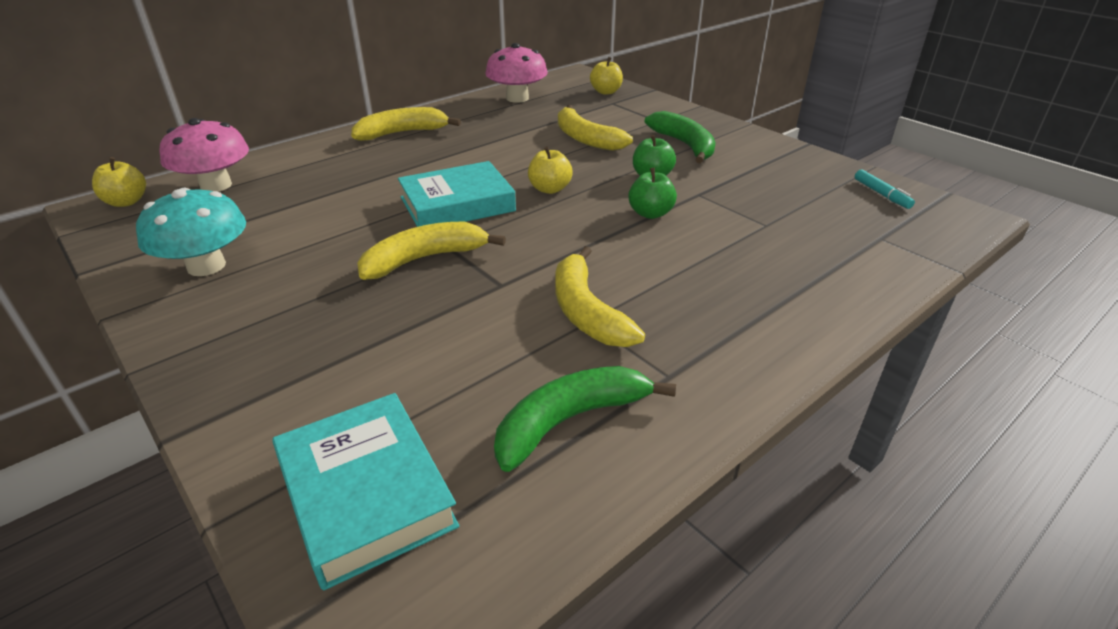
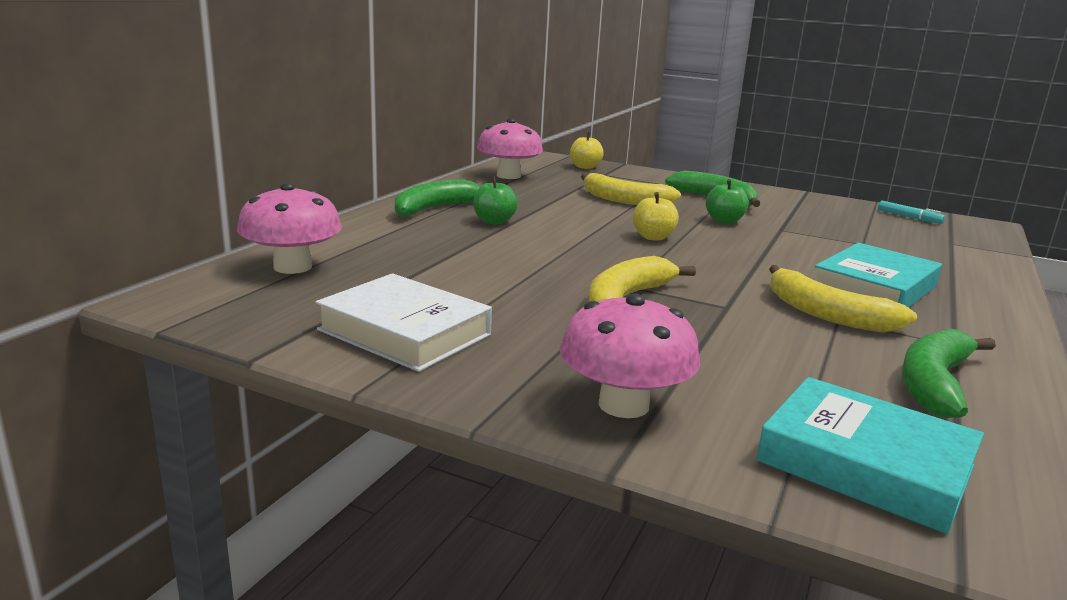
camera: 25 degrees left, 15 degrees down
yellow apple [92,157,146,207] -> none
turquoise mushroom [136,188,246,276] -> white book [316,273,492,372]
yellow banana [351,107,461,141] -> green banana [395,180,480,217]
turquoise book [398,161,516,227] -> turquoise book moved to [815,243,942,308]
green apple [628,168,677,219] -> green apple moved to [473,176,518,225]
none -> pink mushroom [559,294,700,418]

